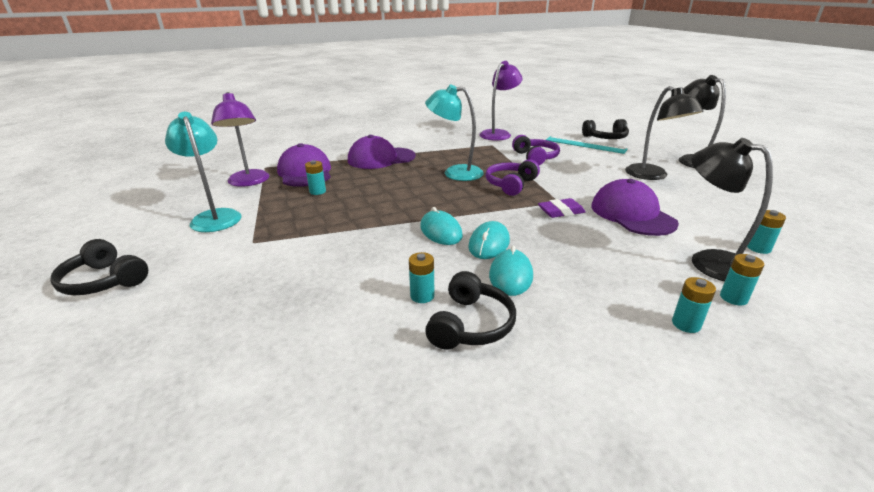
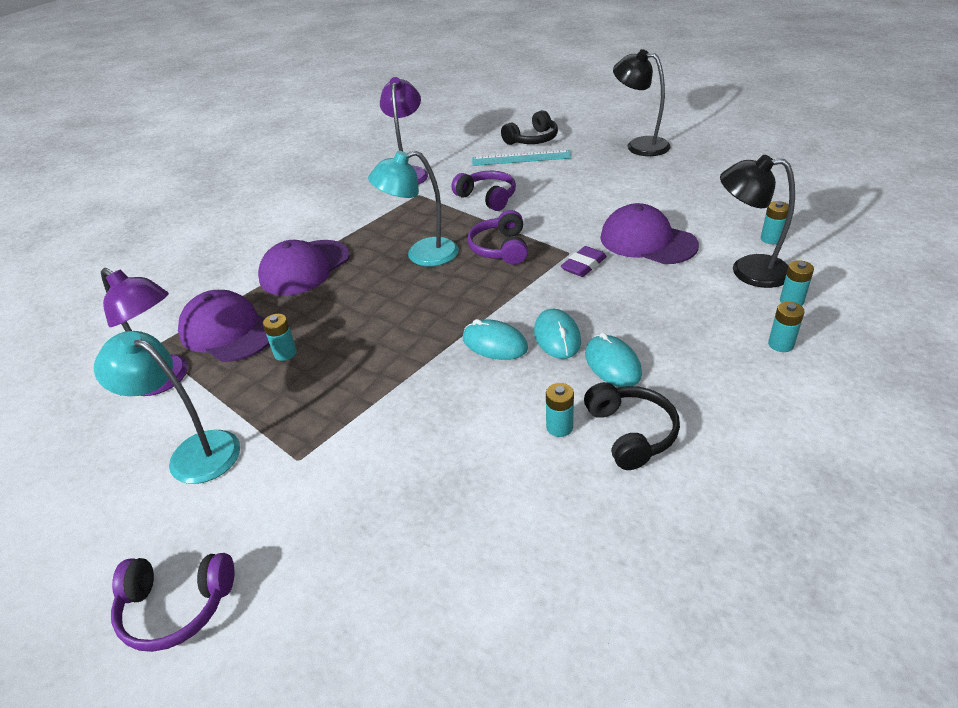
camera: 30 degrees left, 10 degrees up
black headphones [50,239,148,295] -> purple headphones [111,553,234,652]
black lamp [625,86,704,180] -> none

